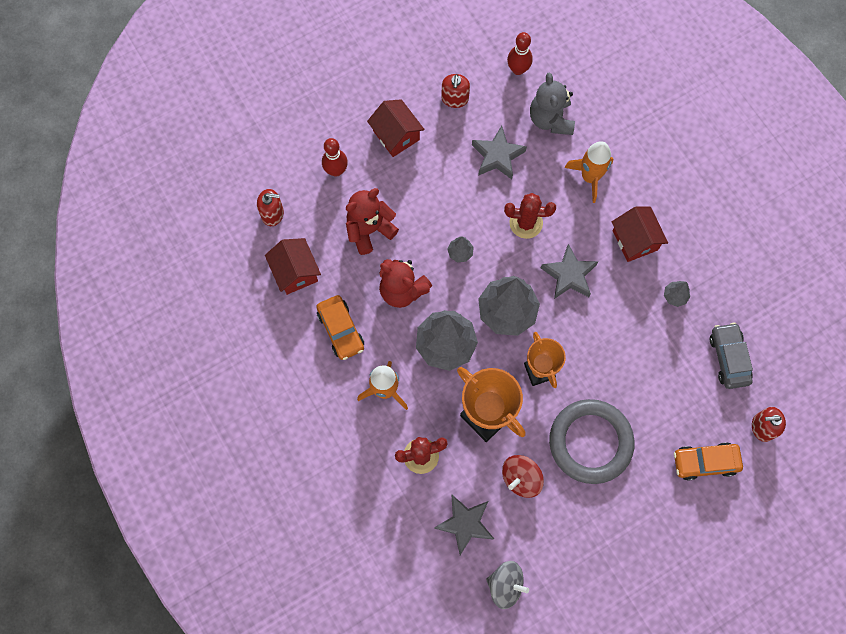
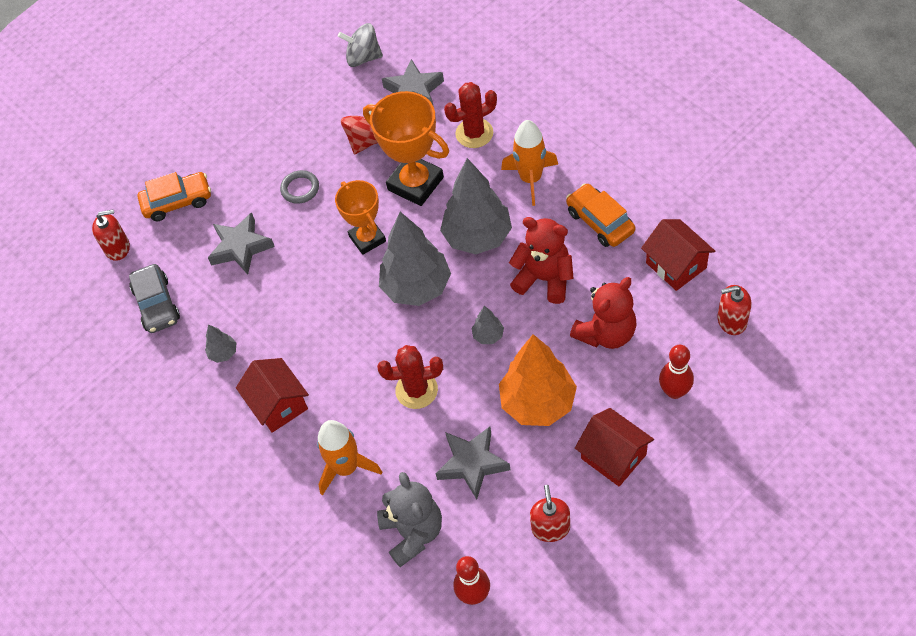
camera: 175 degrees right, 15 degrees down
grey star [541,244,598,299] -> grey star moved to [208,212,275,275]
grey ring [549,399,635,484] -> grey ring [280,170,319,204], size x0.43
none -> orange tree [499,334,577,426]

